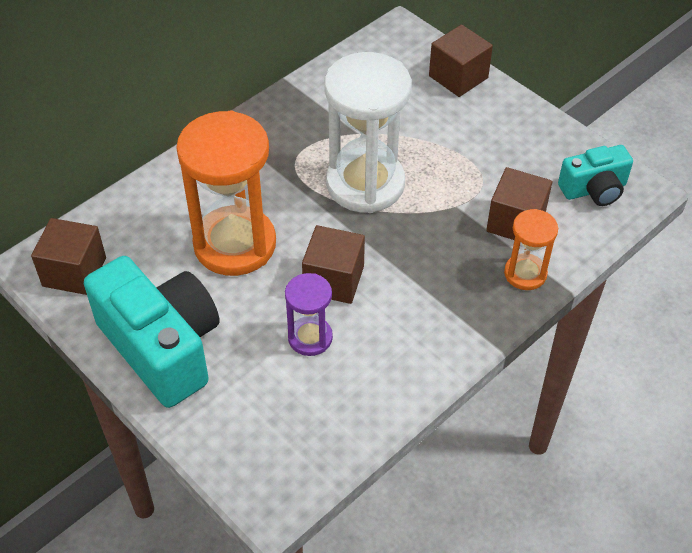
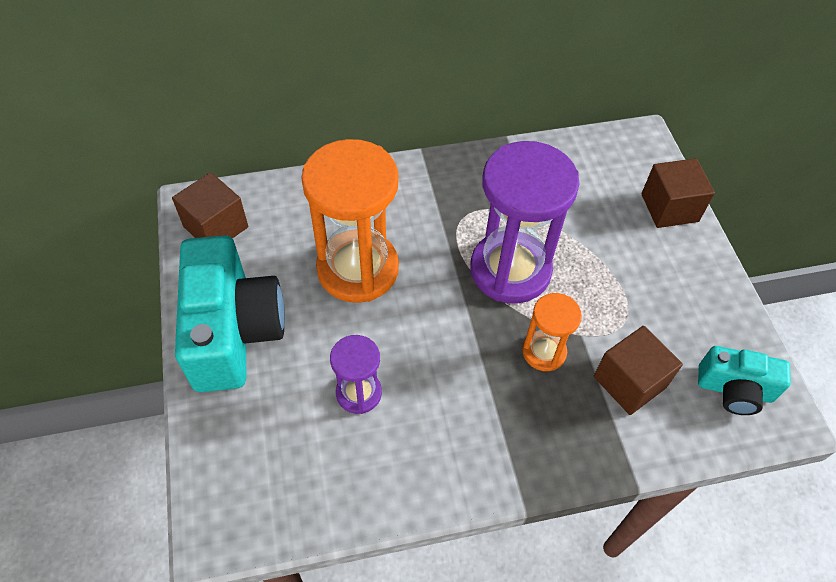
camera: 30 degrees right, 5 degrees up
brown cube [302,225,365,304] -> none
white hourglass [324,52,412,213] -> purple hourglass [471,141,580,304]
orange hourglass [504,209,558,290] -> orange hourglass moved to [522,293,582,371]

